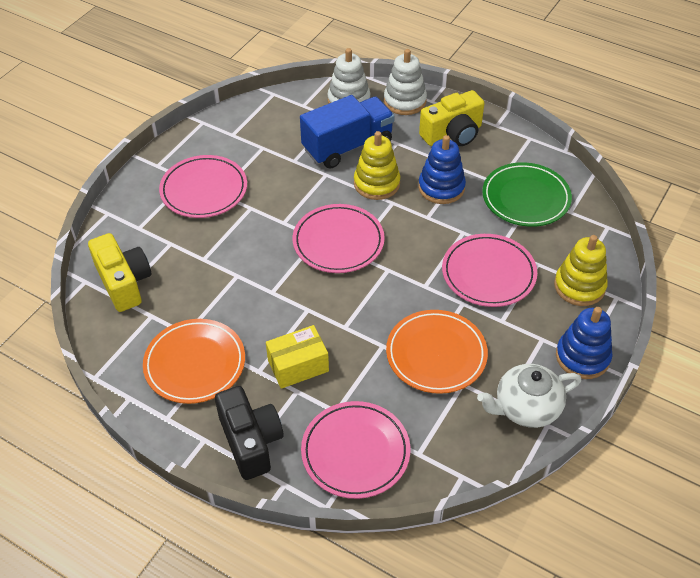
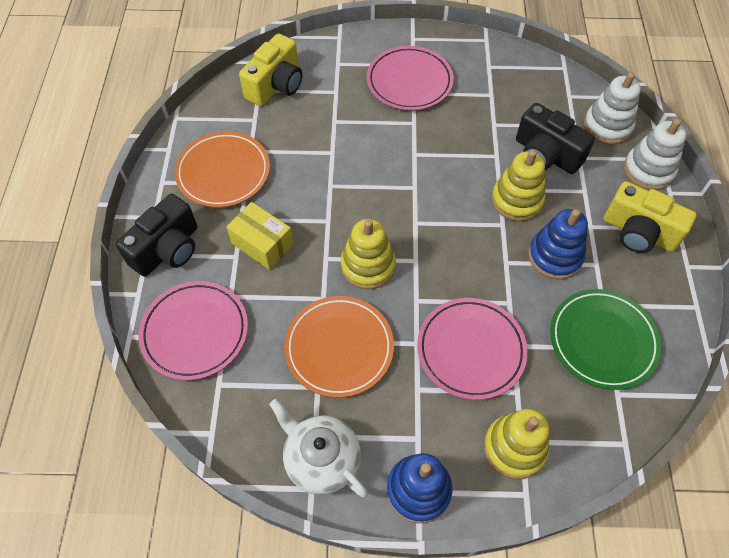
camera: 60 degrees right, 10 degrees up
pink plate [293,204,385,273] -> none
blue truck [300,95,395,169] -> black camera [516,103,595,174]
none -> yellow stacking toy [341,219,396,289]

